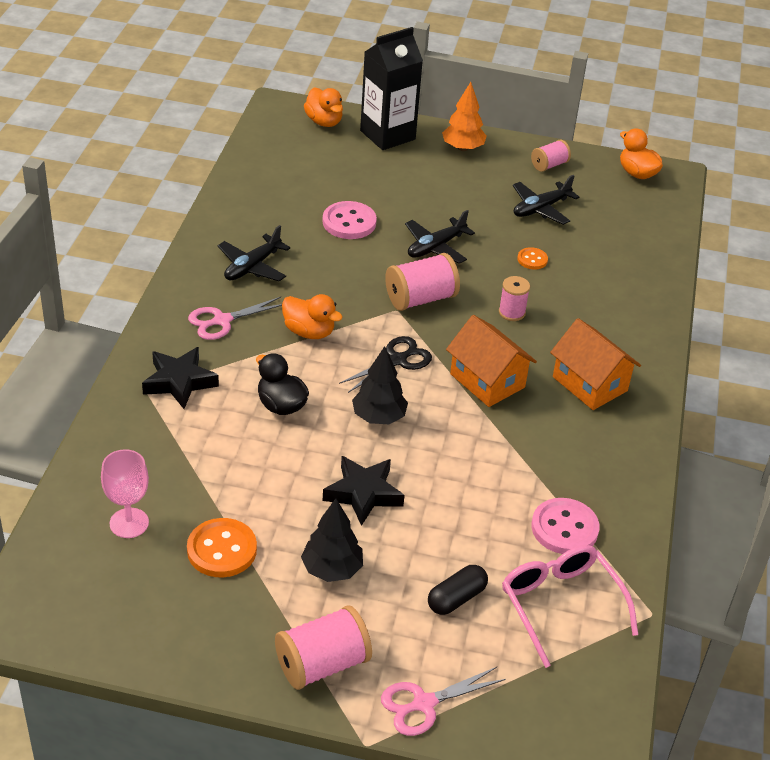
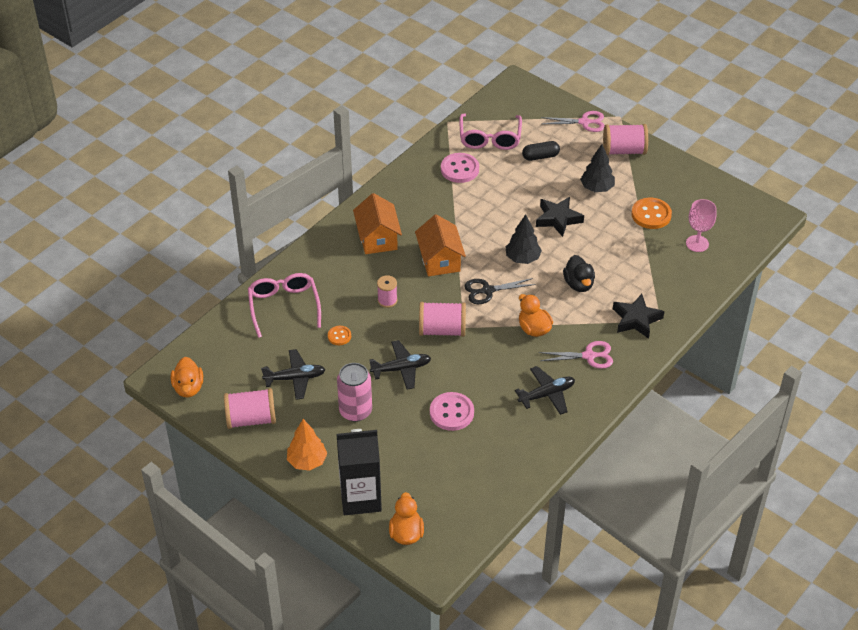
camera: 150 degrees left, 5 degrees up
pink spool [531,140,571,172] -> pink spool [224,388,276,429], size x1.68
none -> pink glasses [248,273,321,338]
none -> pink can [337,363,372,422]

